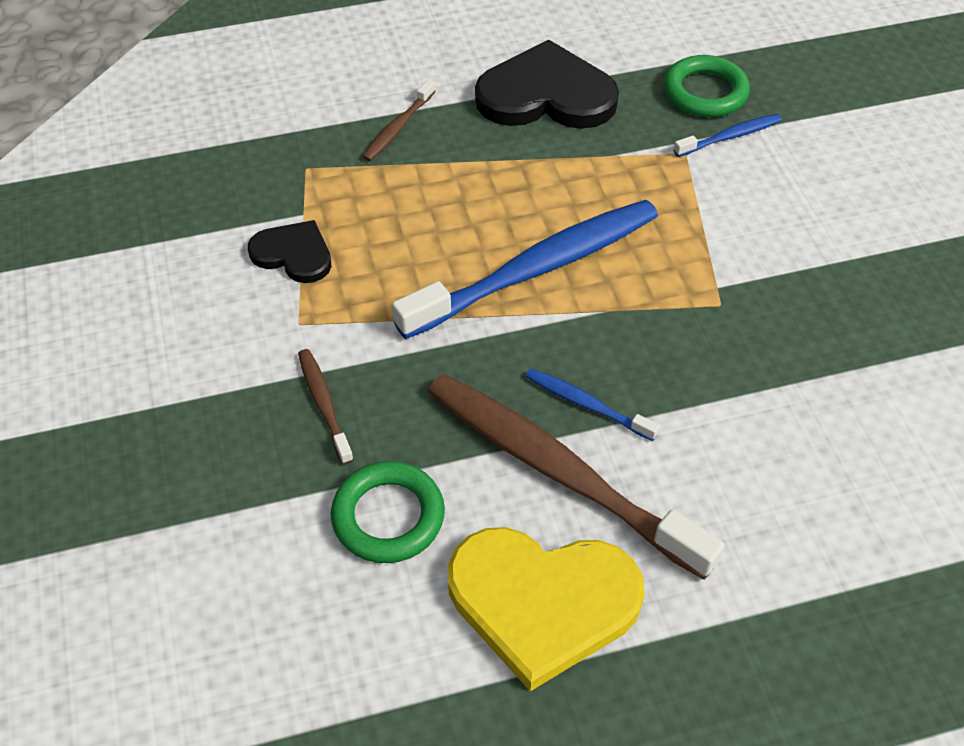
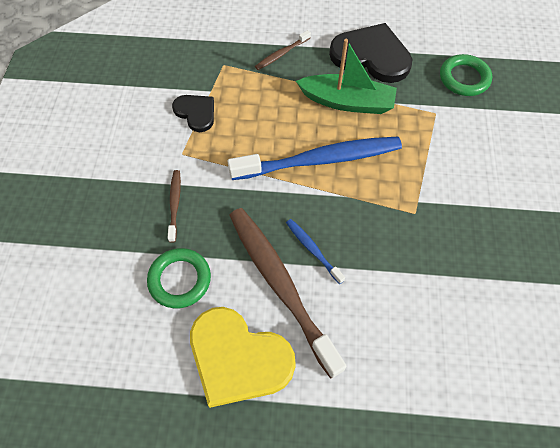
camera: 20 degrees right, 10 degrees up
blue toothbrush [674,114,782,157] -> none
none -> green boat [296,39,397,114]

